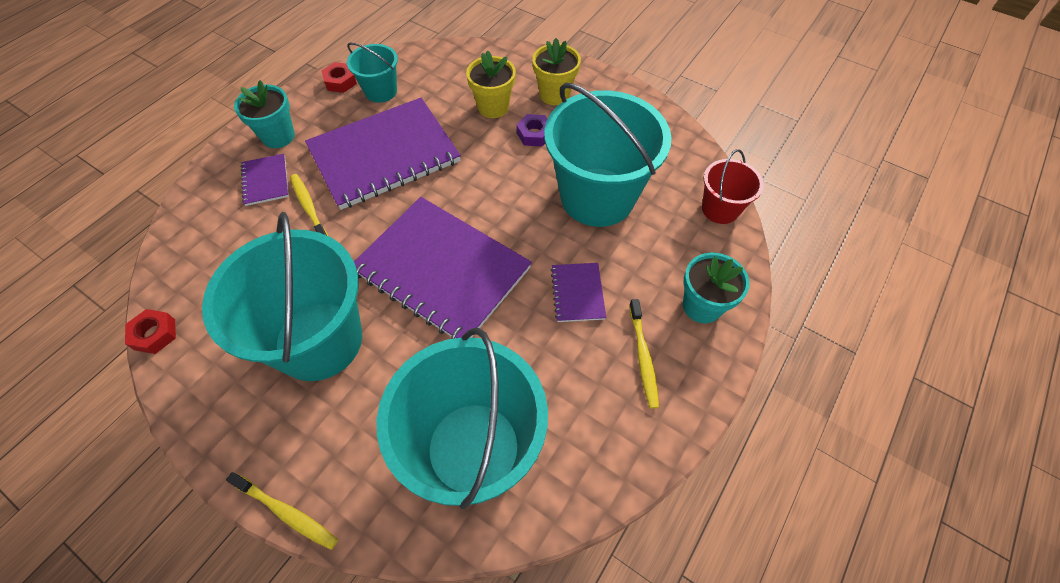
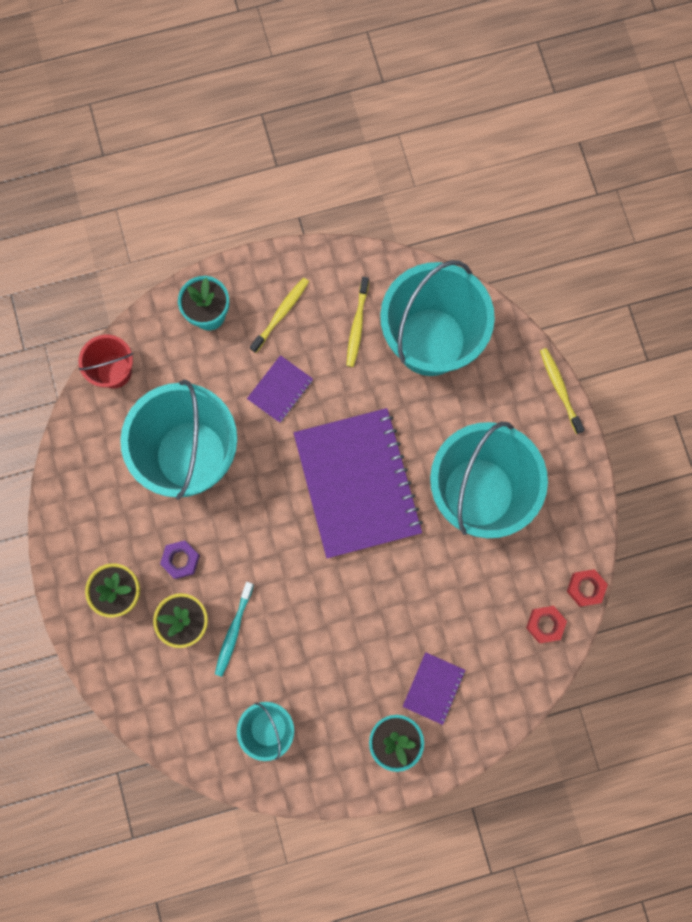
camera: 140 degrees left, 20 degrees up
yellow toothbrush [290,174,328,236] -> yellow toothbrush moved to [346,277,369,367]
purple notebook [305,98,461,210] -> none
red nut [322,62,357,93] -> red nut moved to [526,606,567,643]
none -> turquoise toothbrush [215,582,254,677]

